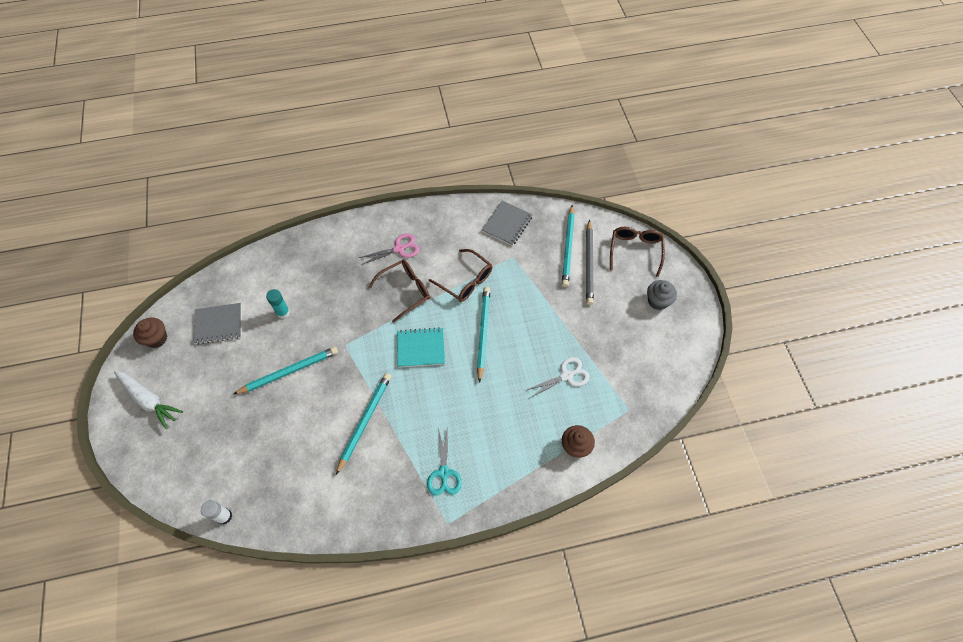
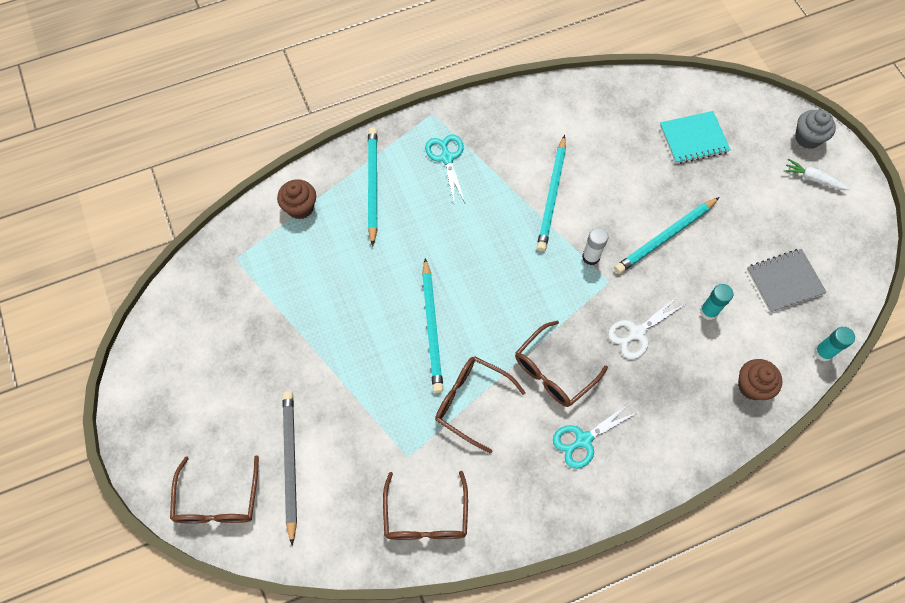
camera: 170 degrees right, 5 degrees up
white carrot [114,370,183,429] -> white carrot [784,159,850,190], size x0.61
brown cupcake [133,317,167,348] -> brown cupcake moved to [738,359,783,400]
white glue stick [201,500,232,525] -> white glue stick moved to [582,228,608,265]
pink scissors [359,234,419,265] -> turquoise scissors [553,402,638,469]
turquoise notebook [397,328,445,368] -> turquoise notebook moved to [660,111,731,164]
grey notebook [482,201,533,246] -> brown glasses [383,471,468,540]
white scissors [527,357,590,398] -> white scissors moved to [608,296,686,359]
turquoise pencil [562,205,575,287] -> turquoise pencil moved to [368,127,378,246]
grey cupcake [647,280,677,310] -> grey cupcake moved to [795,110,836,149]
none -> turquoise glue stick [814,327,855,362]

